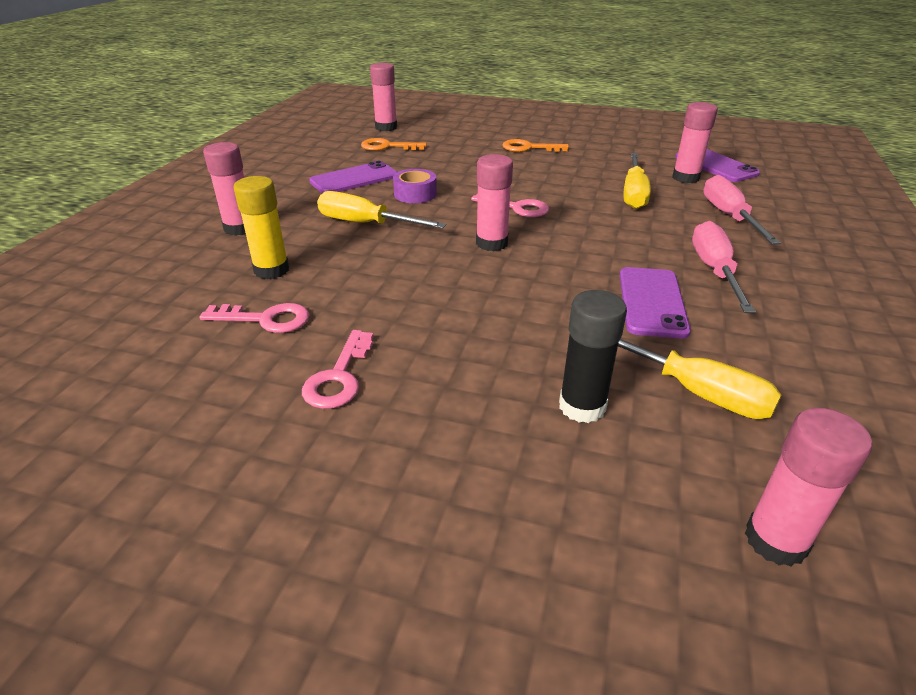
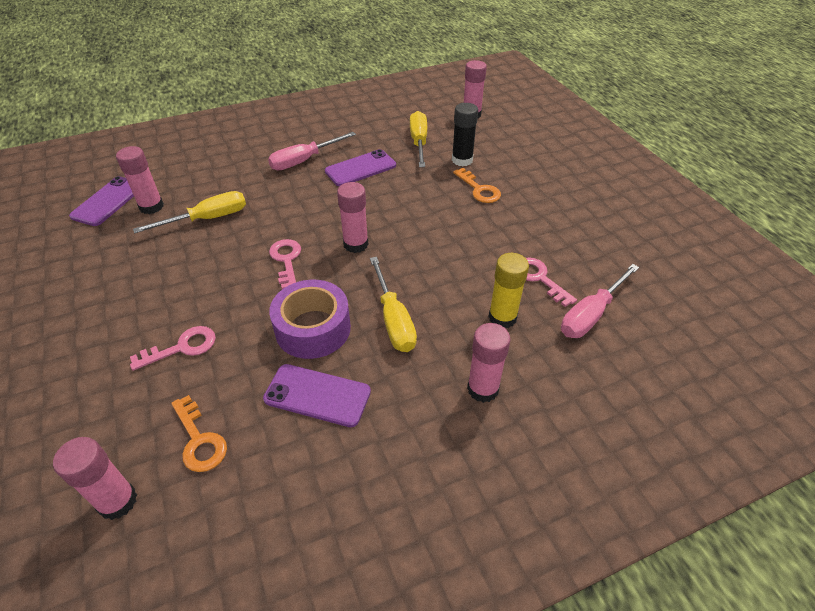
camera: 130 degrees left, 10 degrees up
pink key [302,330,374,409] -> pink key moved to [130,326,216,371]
purple tape [393,169,437,203] -> purple tape [269,280,351,359], size x1.69
orange key [503,139,569,152] -> orange key moved to [453,168,501,203]
pink screwdriver [703,175,781,244] -> pink screwdriver moved to [561,264,639,338]

